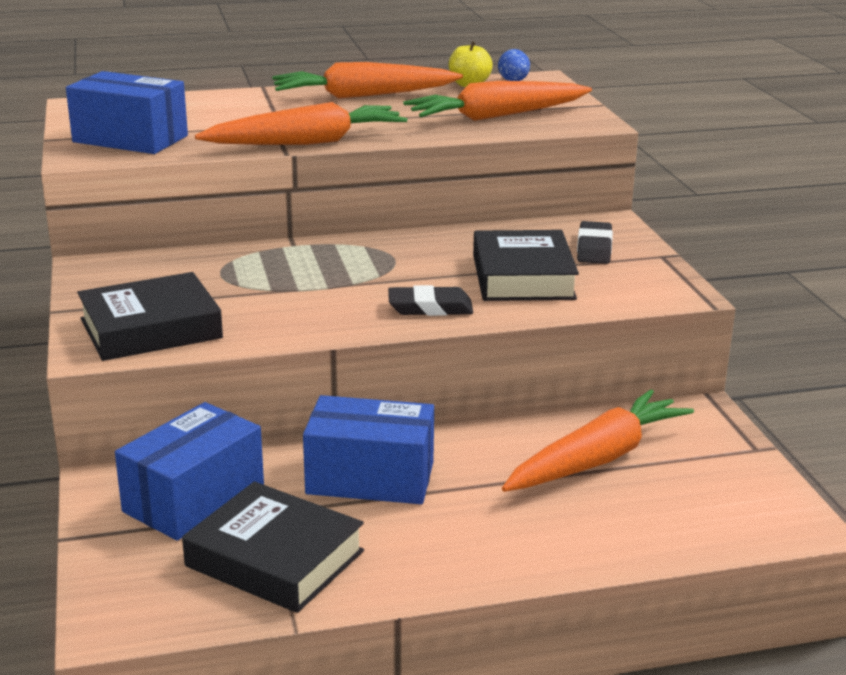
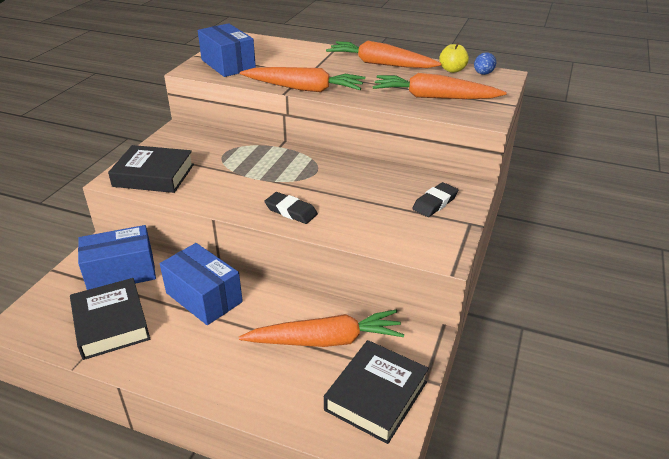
camera: 35 degrees right, 10 degrees up
black book [473,230,579,301] -> black book moved to [324,340,429,444]

